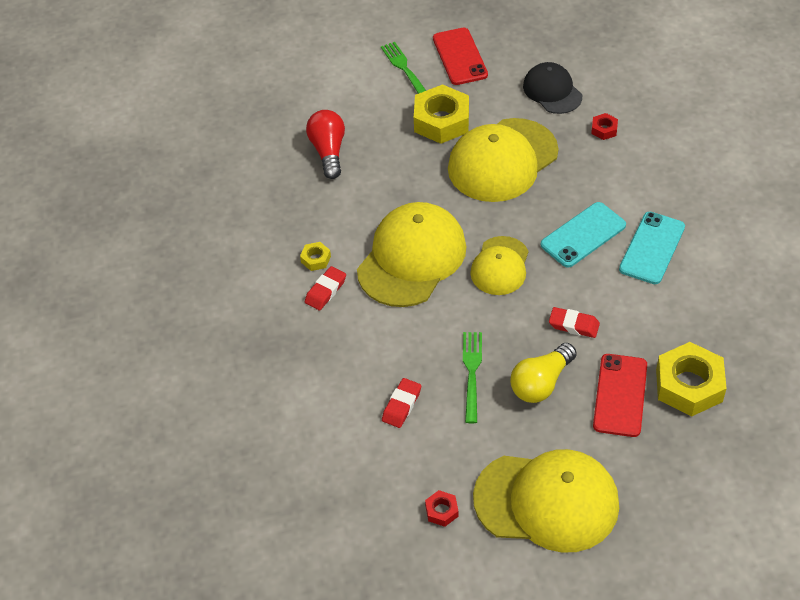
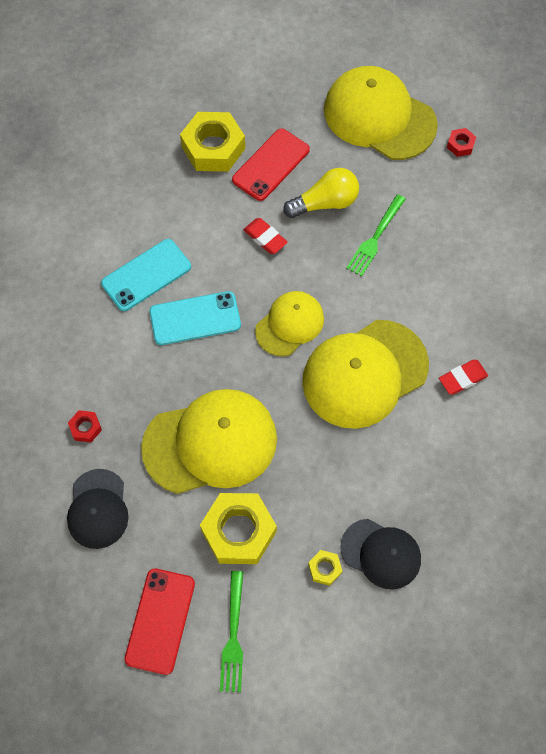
camera: 155 degrees left, 15 degrees up
yellow nut [300,242,331,271] -> yellow nut moved to [308,550,342,586]
red light bulb [306,110,345,179] -> black cap [340,519,421,589]
red eraser [382,378,421,428] -> none

